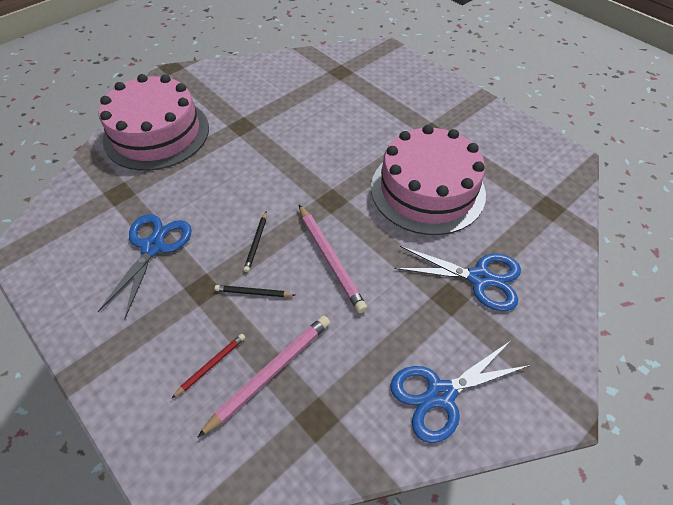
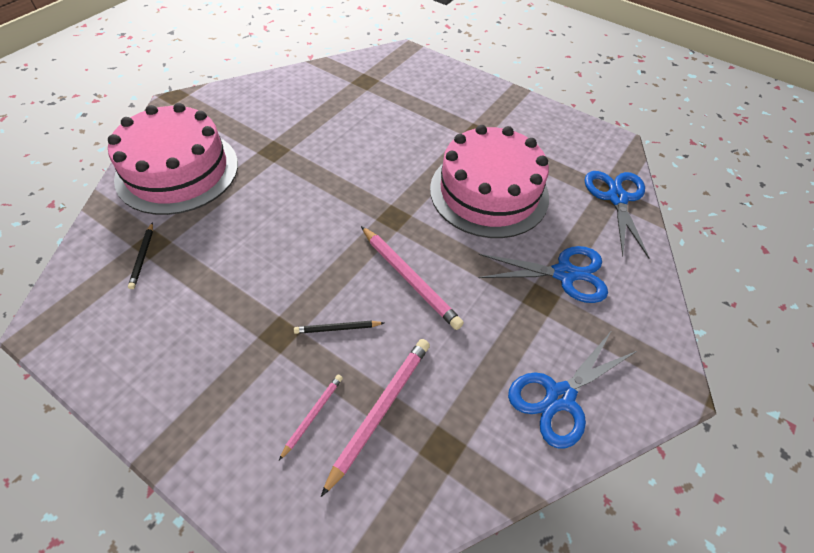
camera: 15 degrees left, 0 degrees up
blue scissors [98,214,192,319] -> blue scissors moved to [585,171,650,259]
red pencil [171,334,245,399] -> pink pencil [279,375,343,460]
black pencil [244,211,267,272] -> black pencil moved to [128,222,153,289]

